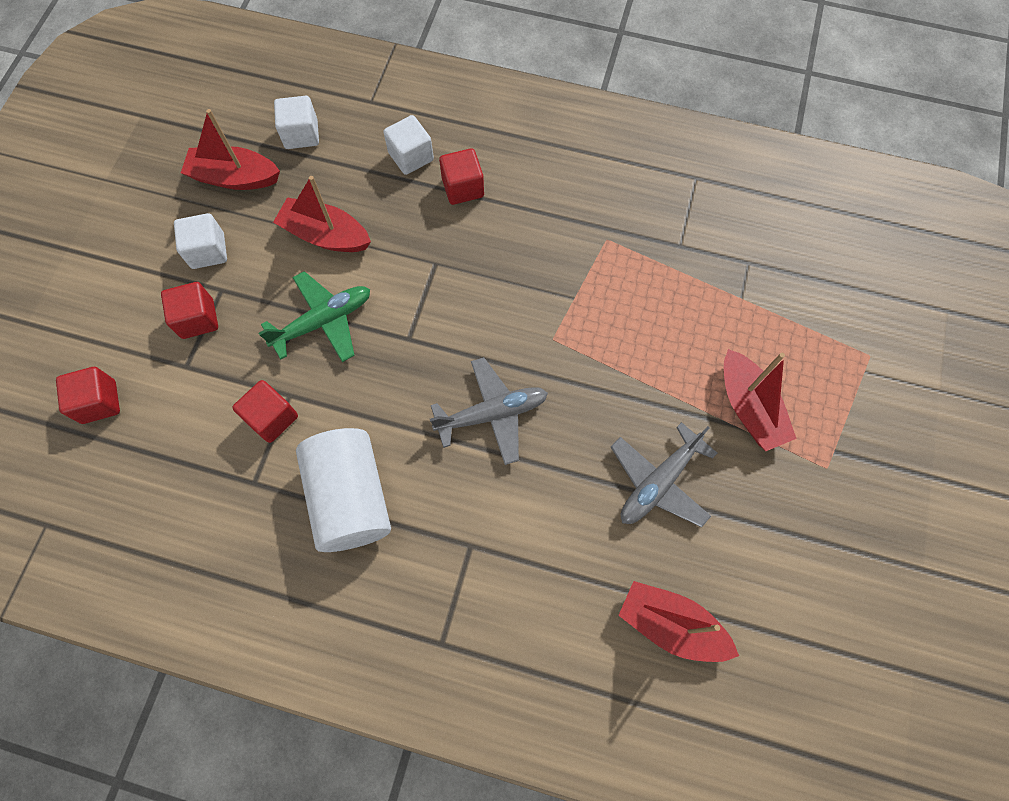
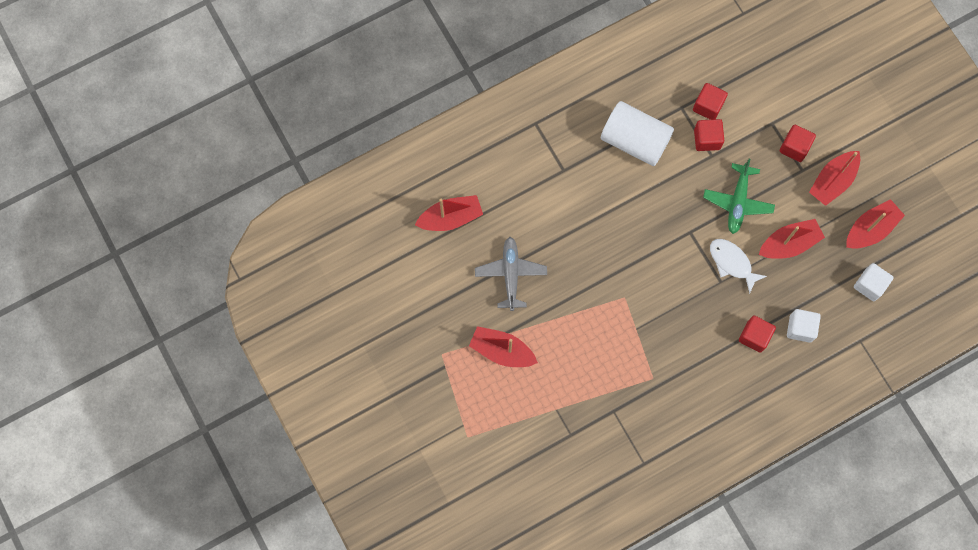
camera: 135 degrees right, 5 degrees up
red cube [56,367,120,424] -> red cube moved to [693,83,728,120]
white cube [174,213,227,269] -> red boat [809,151,860,206]
grey plane [430,357,548,465] -> none
none -> white fish [710,239,767,294]

